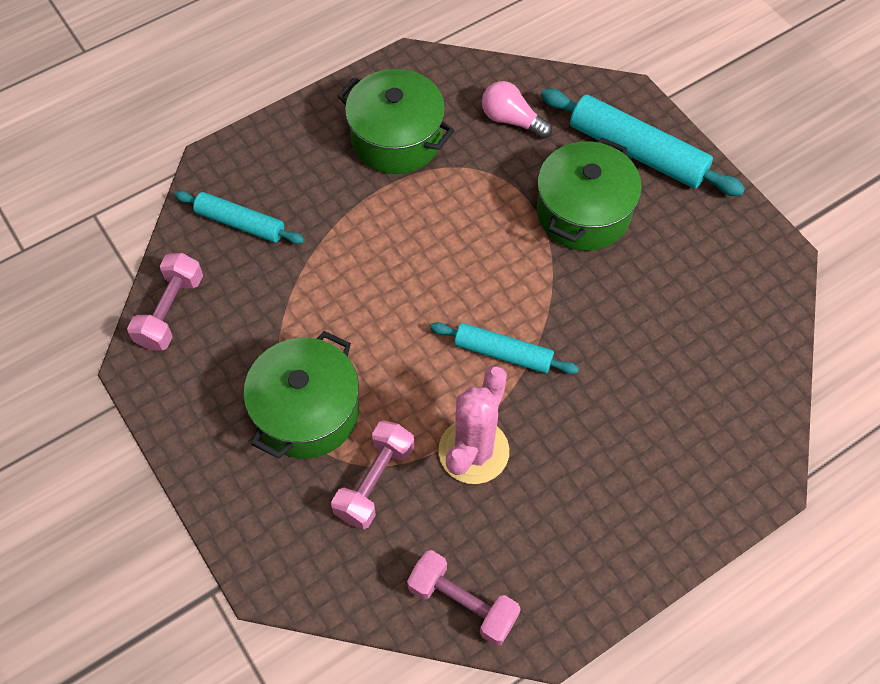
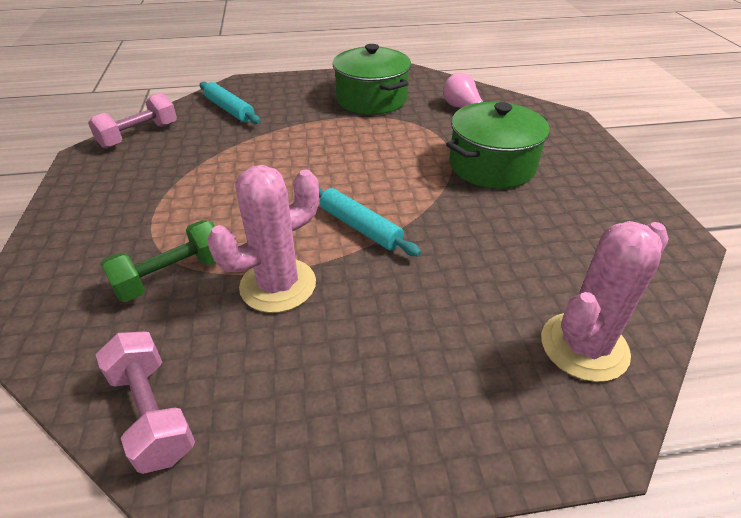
camera: 25 degrees right, 20 degrees down
green pot [243,331,359,459] -> none
pink dumbbell [331,421,415,530] -> green dumbbell [101,220,216,302]
turquoise rolling pin [541,89,745,196] -> none
none -> pink cactus [541,221,669,382]

